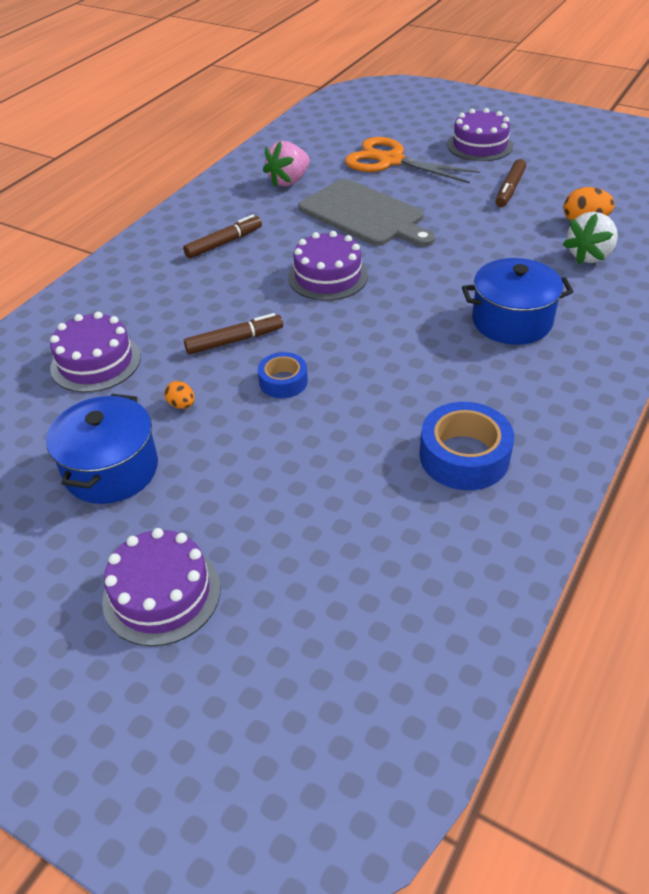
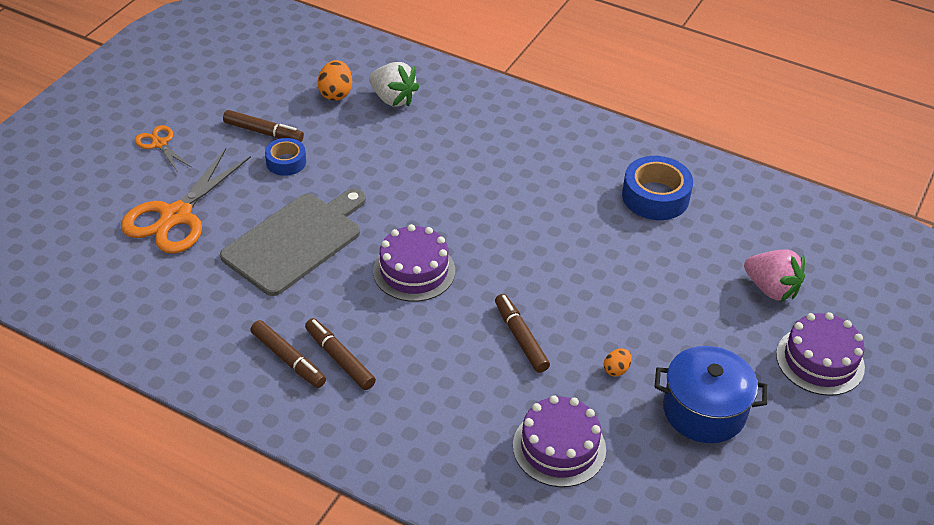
camera: 95 degrees left, 0 degrees up
blue tape [258,352,308,398] -> blue tape moved to [265,138,306,176]
pink strawberry [263,141,310,188] -> pink strawberry moved to [744,249,805,302]
purple cake [447,108,513,161] -> orange scissors [135,125,191,172]
blue pot [462,258,573,345] -> none
none -> brown marker [250,320,326,388]

